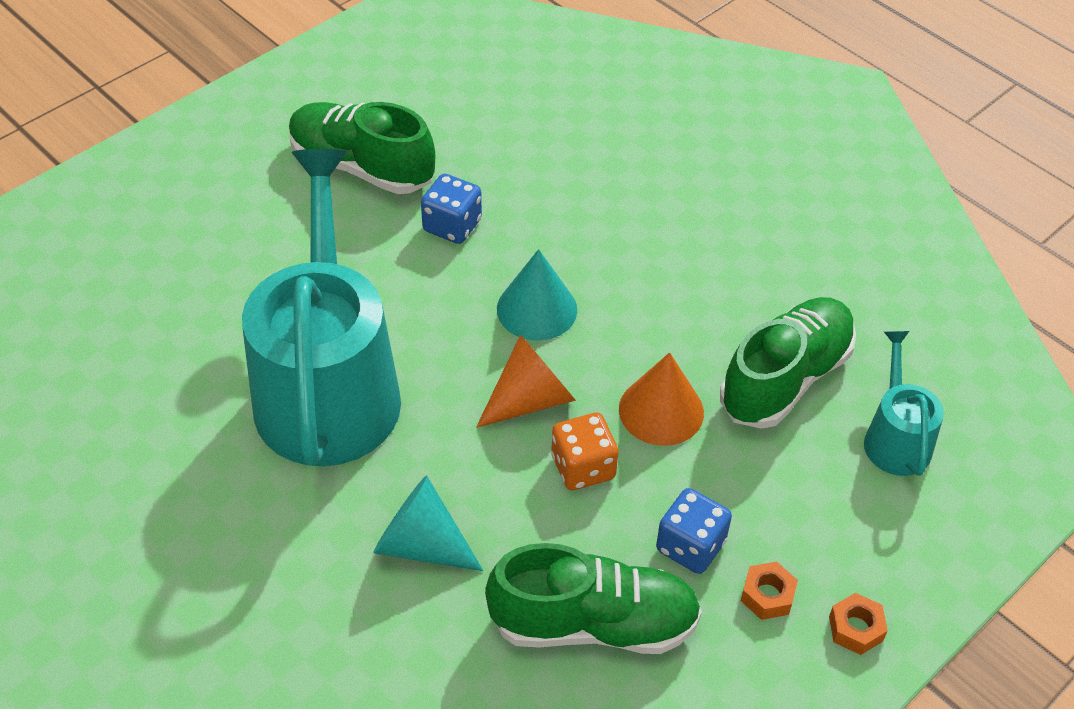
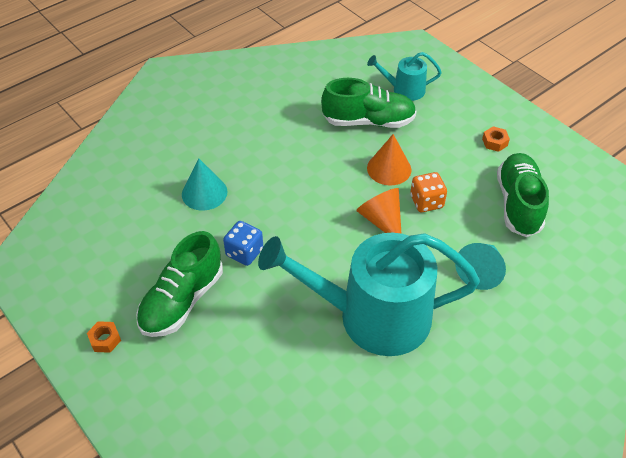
camera: 85 degrees left, 0 degrees up
turquoise cone [497,249,577,341] -> turquoise cone moved to [182,158,227,211]
blue dice [656,488,732,574] -> none
green shoe [720,297,856,429] -> green shoe turned 135 degrees clockwise [321,78,417,128]
orange nut [829,593,888,655] -> orange nut moved to [87,321,121,353]

